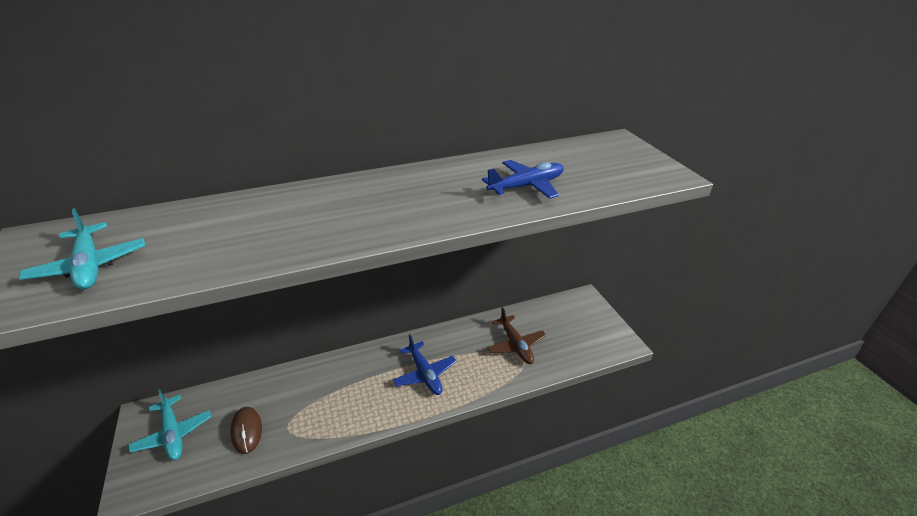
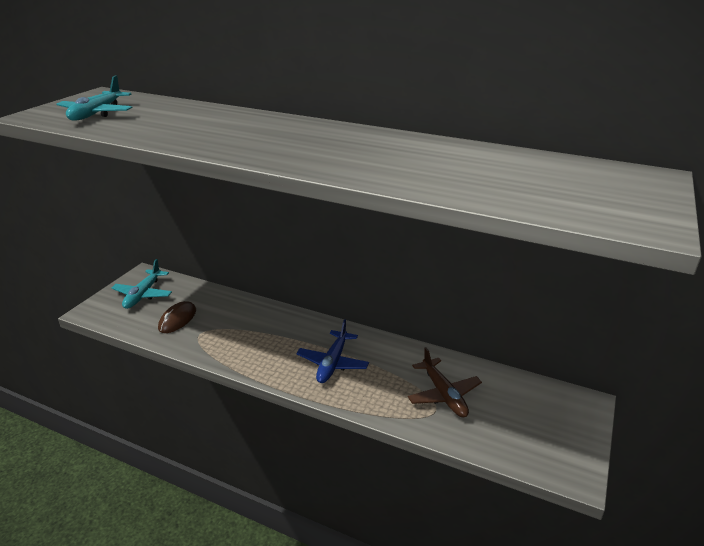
camera: 45 degrees right, 5 degrees down
blue plane [482,160,564,199] -> none
brown plane [487,307,546,364] -> brown plane turned 45 degrees counterclockwise [408,347,482,417]

